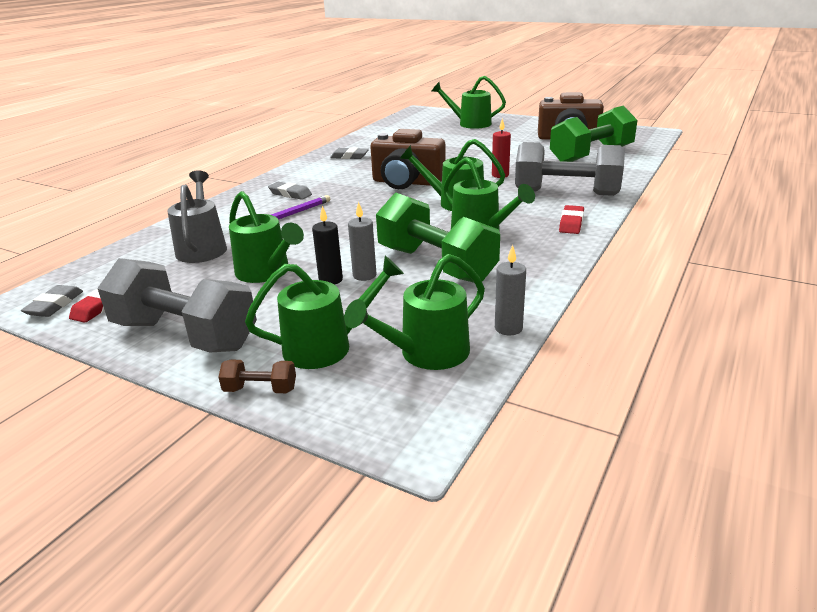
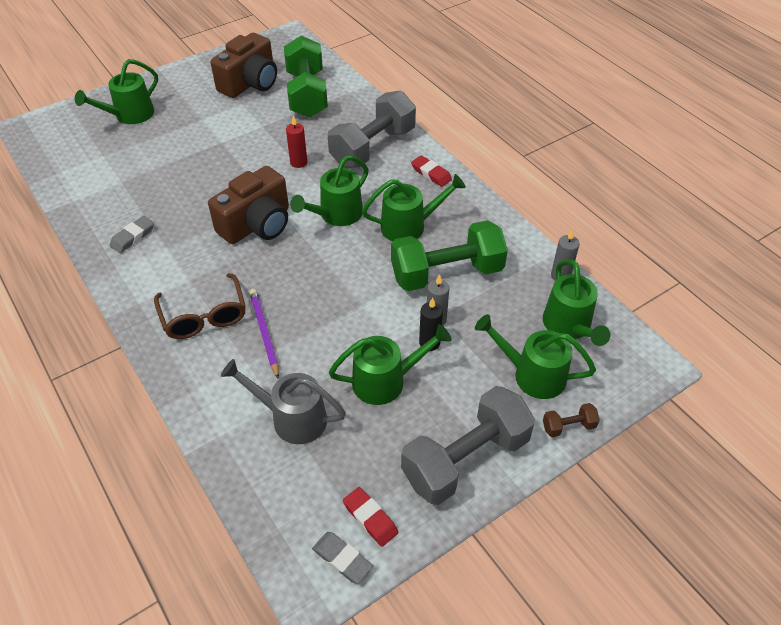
camera: 65 degrees left, 20 degrees up
brown dumbbell [219,360,296,393] -> brown dumbbell turned 45 degrees clockwise [543,403,600,437]
green watering can [245,256,404,369] -> green watering can turned 75 degrees counterclockwise [475,314,596,399]
grey eraser [268,182,312,200] -> brown glasses [154,273,246,339]

